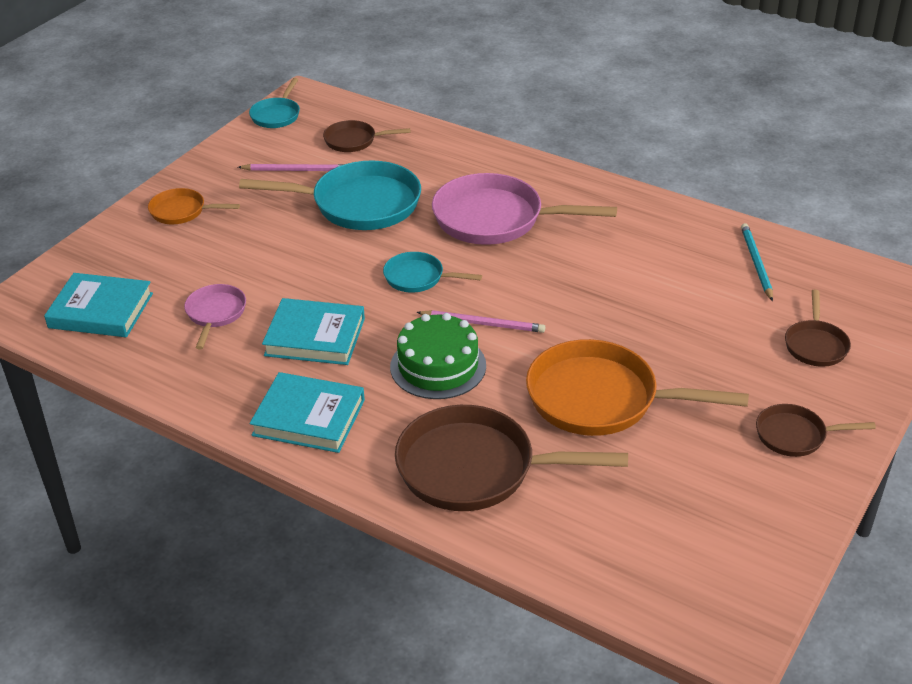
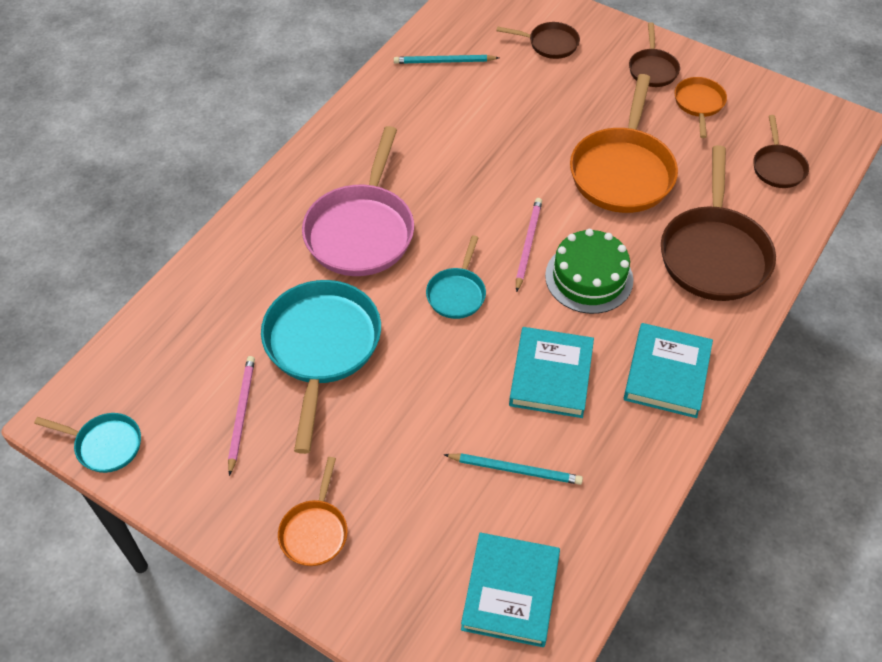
camera: 90 degrees left, 15 degrees up
pink pan [184,284,246,350] -> turquoise pencil [444,453,583,485]
brown pan [323,120,410,152] -> brown pan moved to [753,115,809,188]
none -> orange pan [675,77,727,138]

